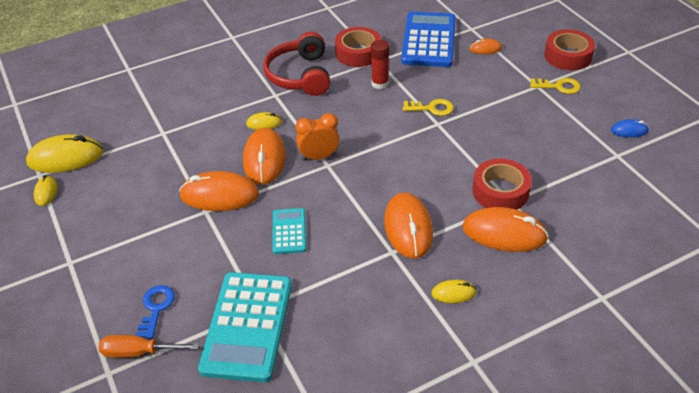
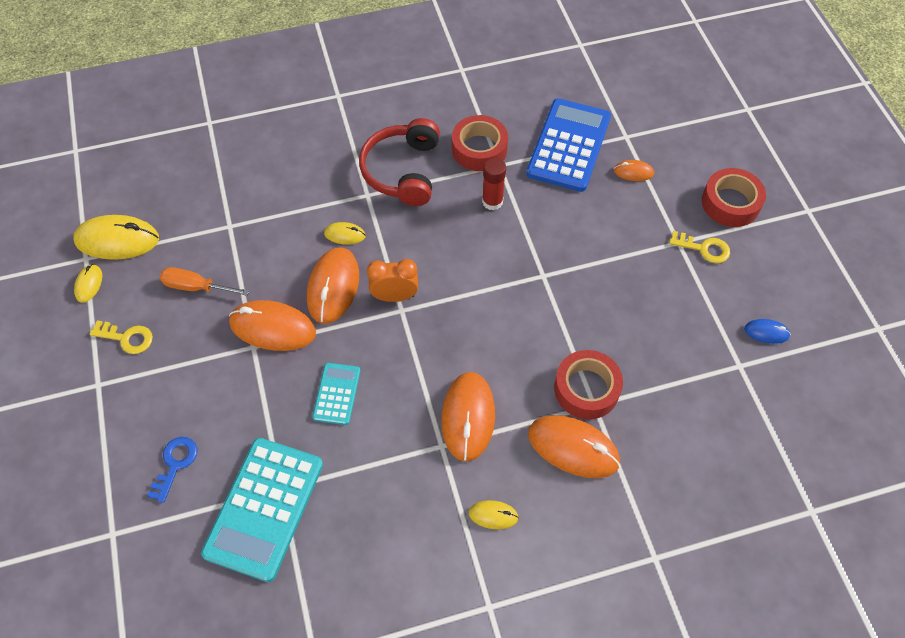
camera: 10 degrees right, 15 degrees up
orange screwdriver [98,335,199,358] -> orange screwdriver moved to [160,267,249,296]
yellow key [403,99,454,116] -> yellow key moved to [90,320,153,354]

